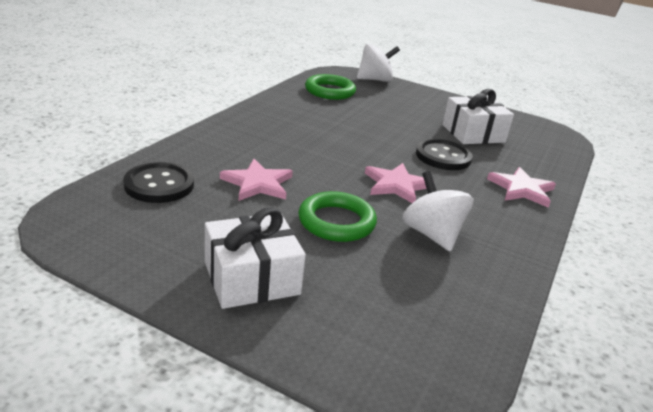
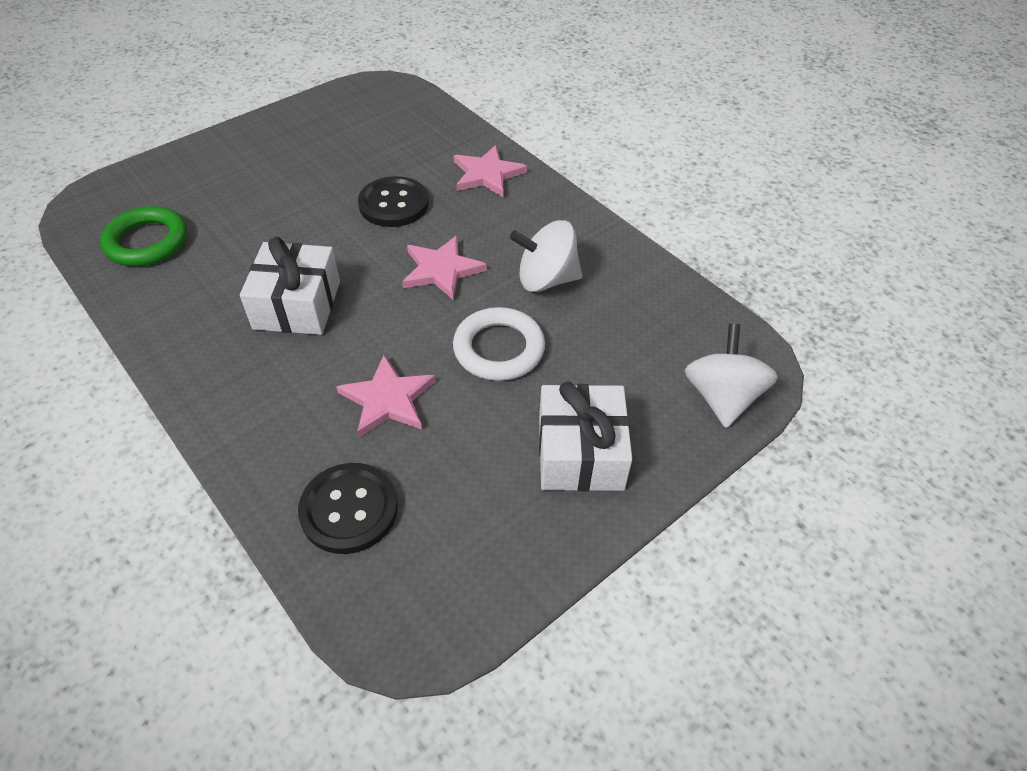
camera: 65 degrees left, 20 degrees up
green ring [298,191,377,242] -> white ring [453,307,545,381]
white spinning top [357,44,400,82] -> white spinning top moved to [685,324,778,428]
white gift [442,89,514,144] -> white gift moved to [240,237,340,335]

